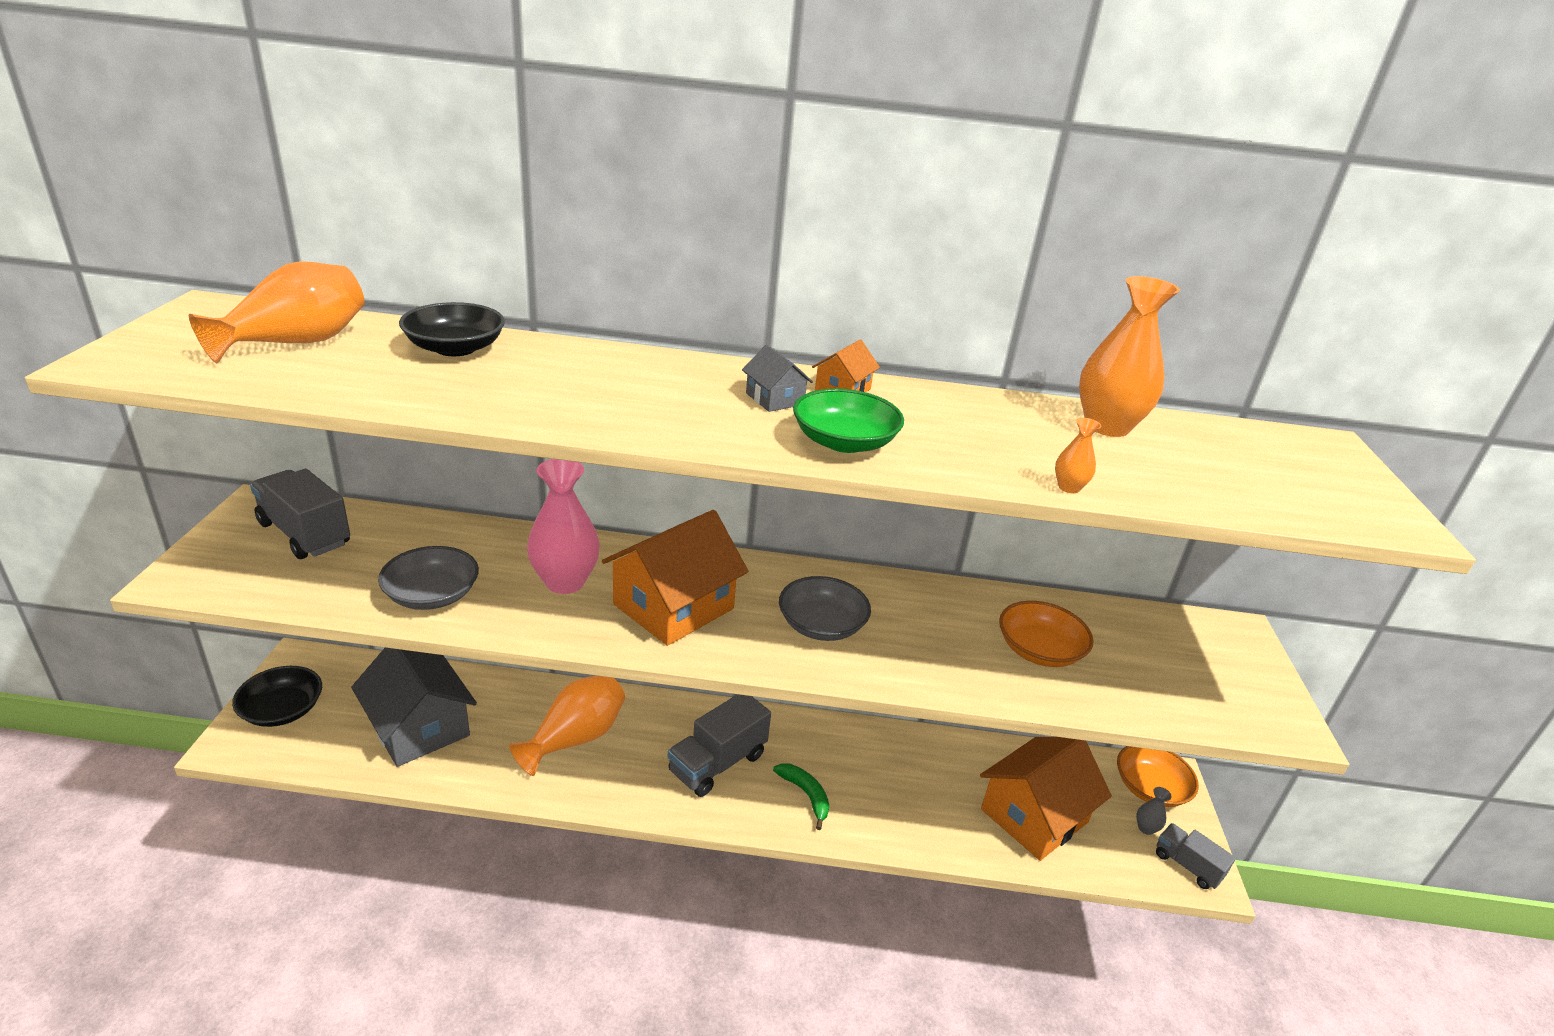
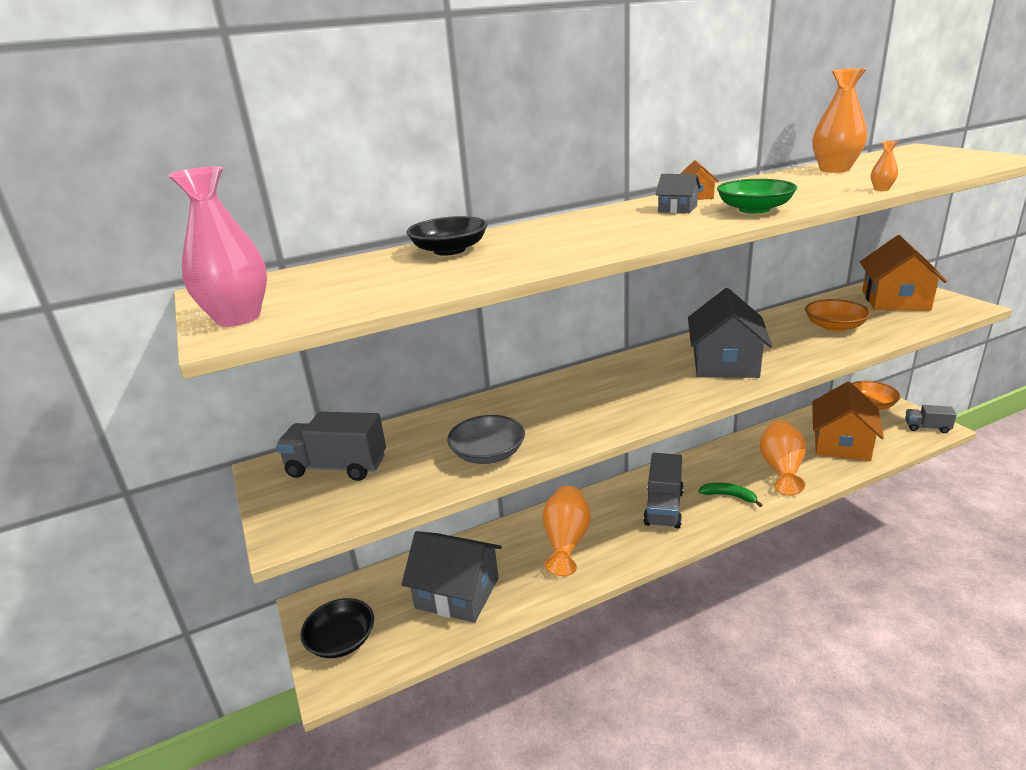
camera: 25 degrees left, 5 degrees down
orange vase [189,261,365,363] -> orange vase moved to [760,420,806,496]
pink vase [527,459,600,594] -> pink vase moved to [168,166,267,327]
orange house [602,510,748,646] -> orange house moved to [860,235,947,311]
grey bowl [779,576,871,641] -> grey house [688,288,772,378]
grey vase [1136,787,1172,835] -> none

